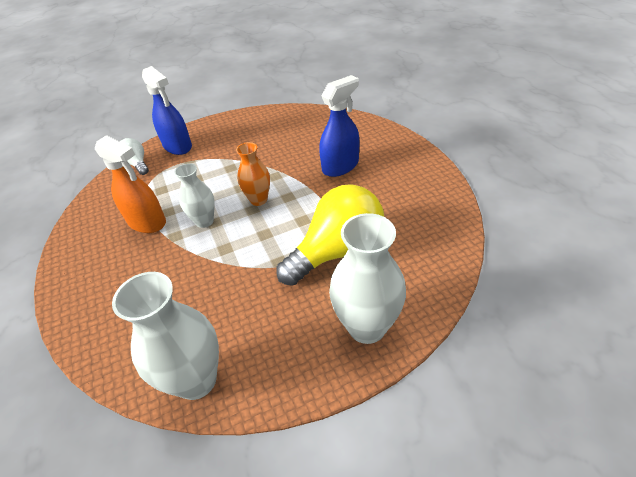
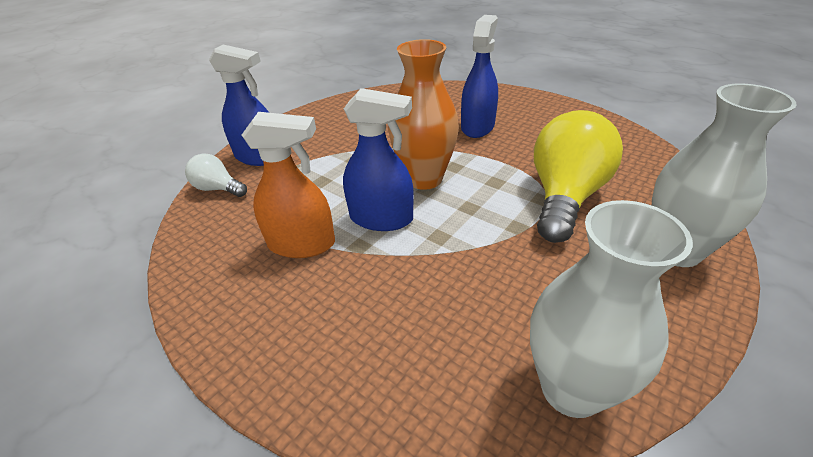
camera: 30 degrees left, 5 degrees down
white vase [174,163,214,228] -> blue spray bottle [343,88,414,231]
orange vase [236,142,270,206] -> orange vase [388,39,459,190], size x1.64

